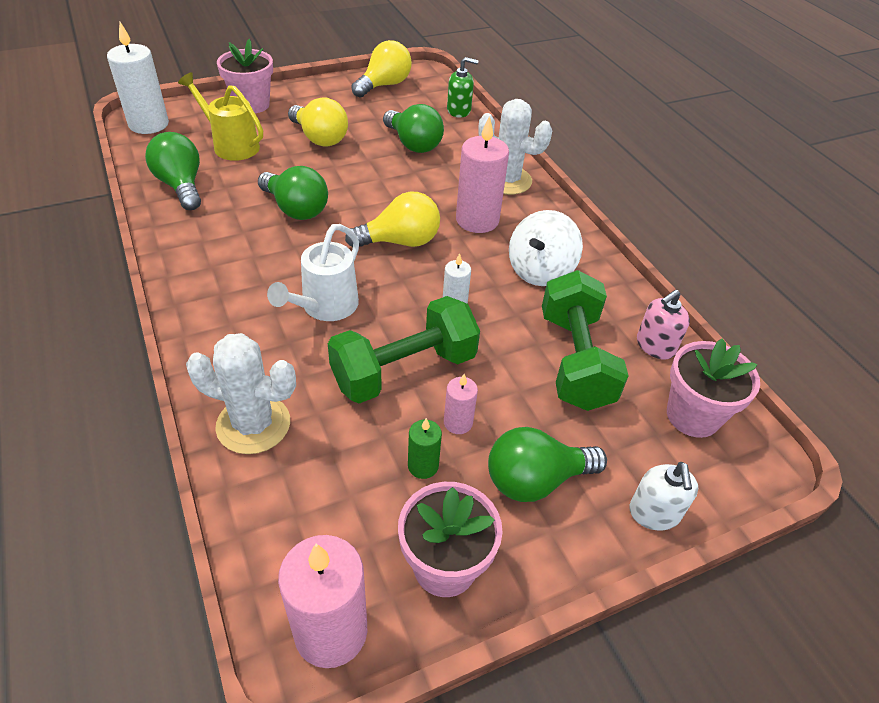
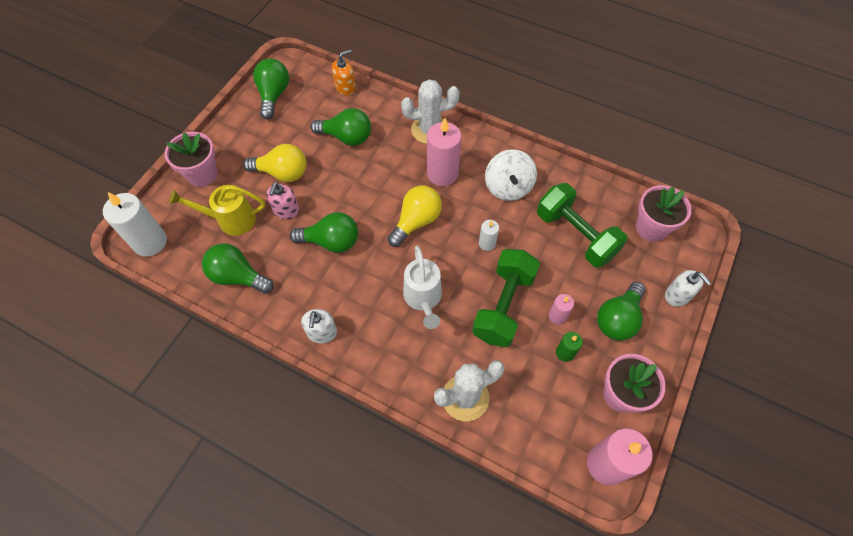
camera: 35 degrees left, 15 degrees up
yellow light bulb [351,40,412,98] -> green light bulb [253,58,289,119]
green soap dispenser [447,57,479,118] -> orange soap dispenser [332,49,356,95]
pink soap dispenser [637,290,690,360] -> pink soap dispenser moved to [266,182,299,219]
none -> white soap dispenser [301,309,337,343]

